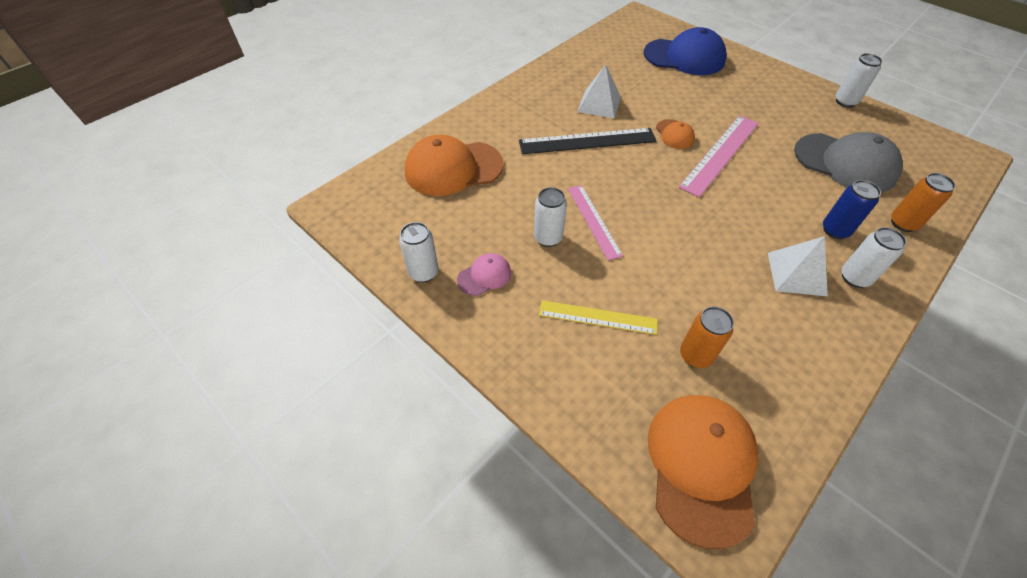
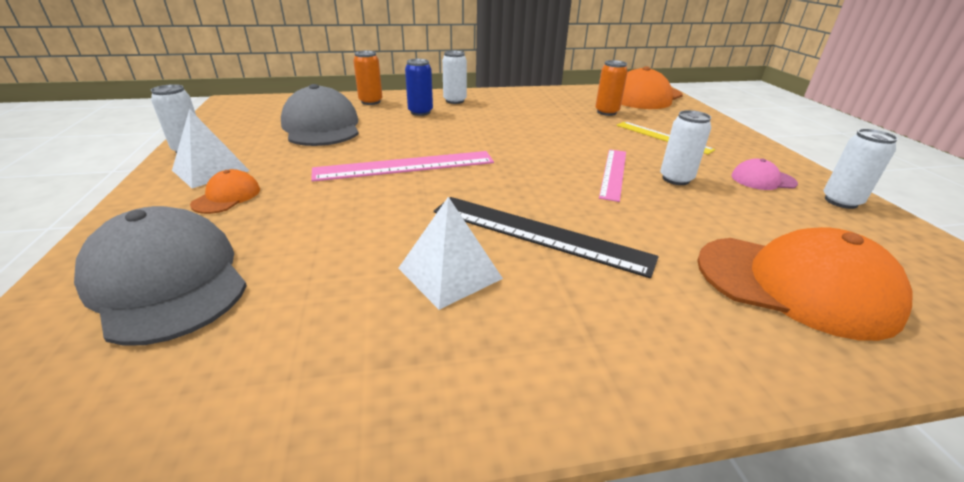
camera: 145 degrees left, 20 degrees down
blue cap [644,27,727,75] -> grey cap [74,206,247,346]
orange cap [656,119,695,149] -> orange cap moved to [190,169,260,214]
white pyramid [768,236,828,296] -> white pyramid moved to [172,109,250,188]

